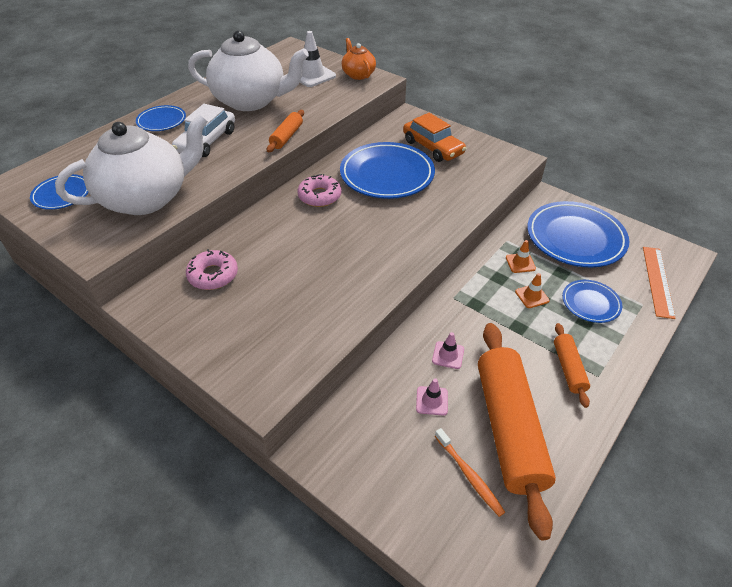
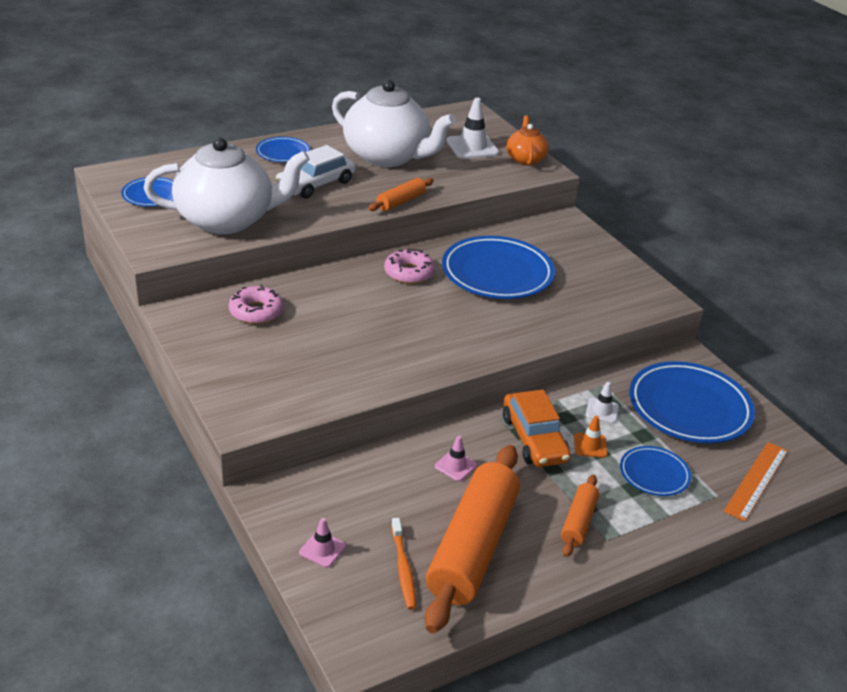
camera: 20 degrees right, 10 degrees down
orange car [403,113,466,162] -> orange car moved to [503,389,571,467]
pink traffic cone [416,378,448,416] -> pink traffic cone moved to [299,518,346,568]
orange traffic cone [506,240,536,273] -> white traffic cone [586,382,619,423]

